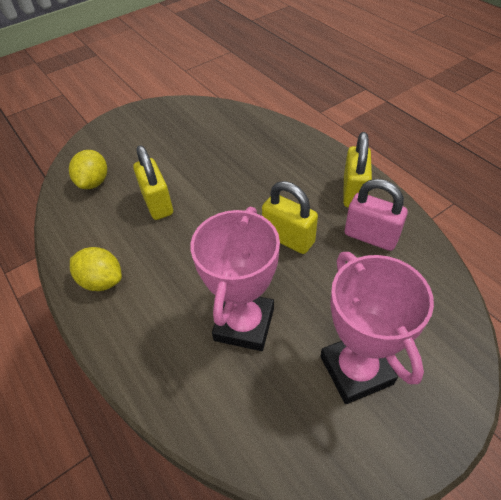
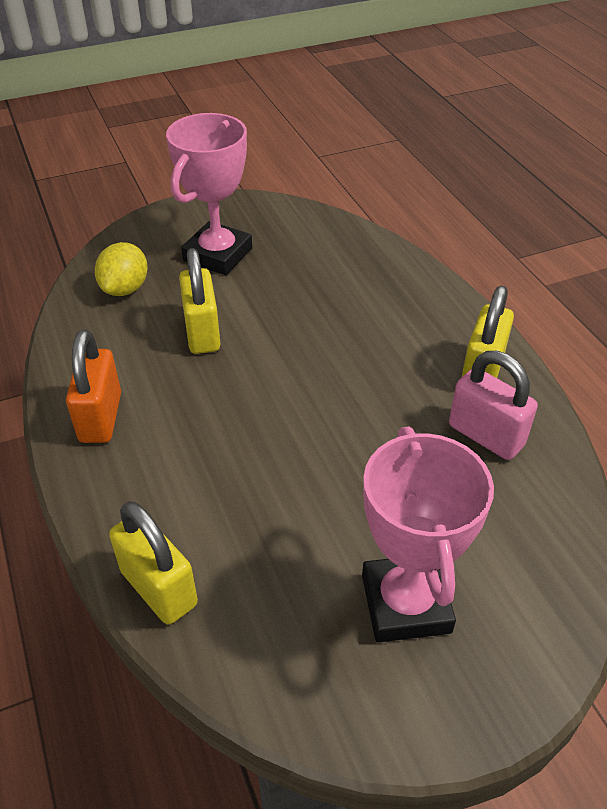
camera: 10 degrees right, 5 degrees down
yellow lemon [70,247,122,291] -> orange padlock [66,329,121,443]
pink trophy [190,207,280,351] -> pink trophy moved to [166,113,252,275]
yellow padlock [262,181,318,254] -> yellow padlock moved to [109,501,198,625]

